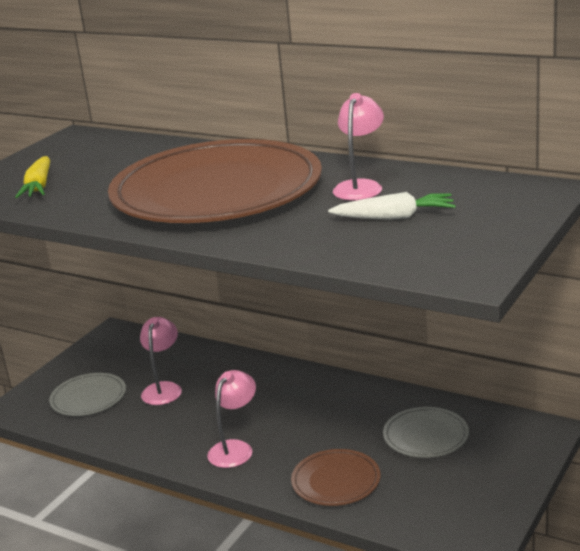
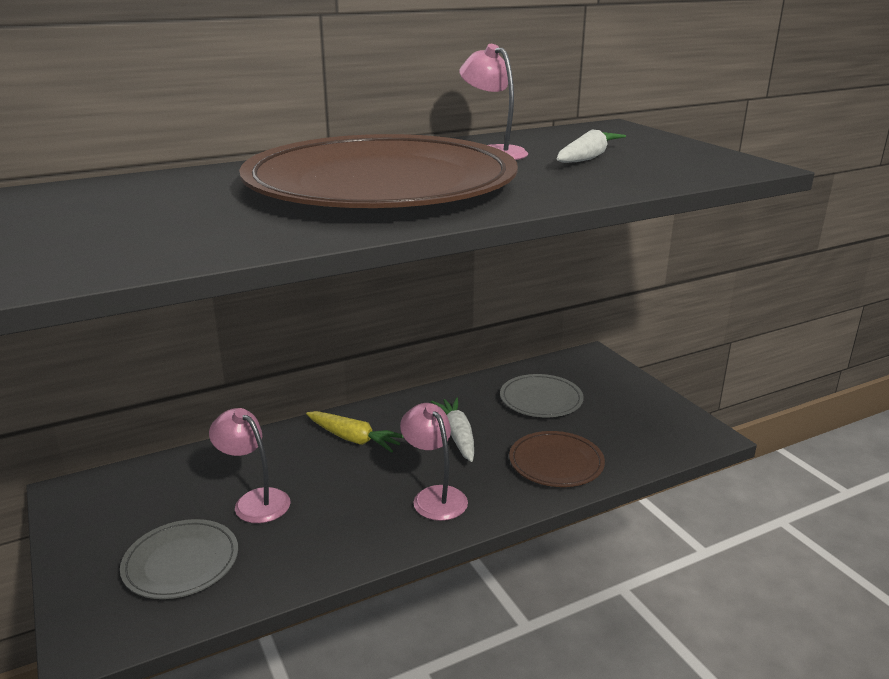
camera: 60 degrees left, 0 degrees up
yellow carrot [15,156,50,198] -> yellow carrot moved to [306,411,404,453]
none -> white carrot [431,397,474,462]

